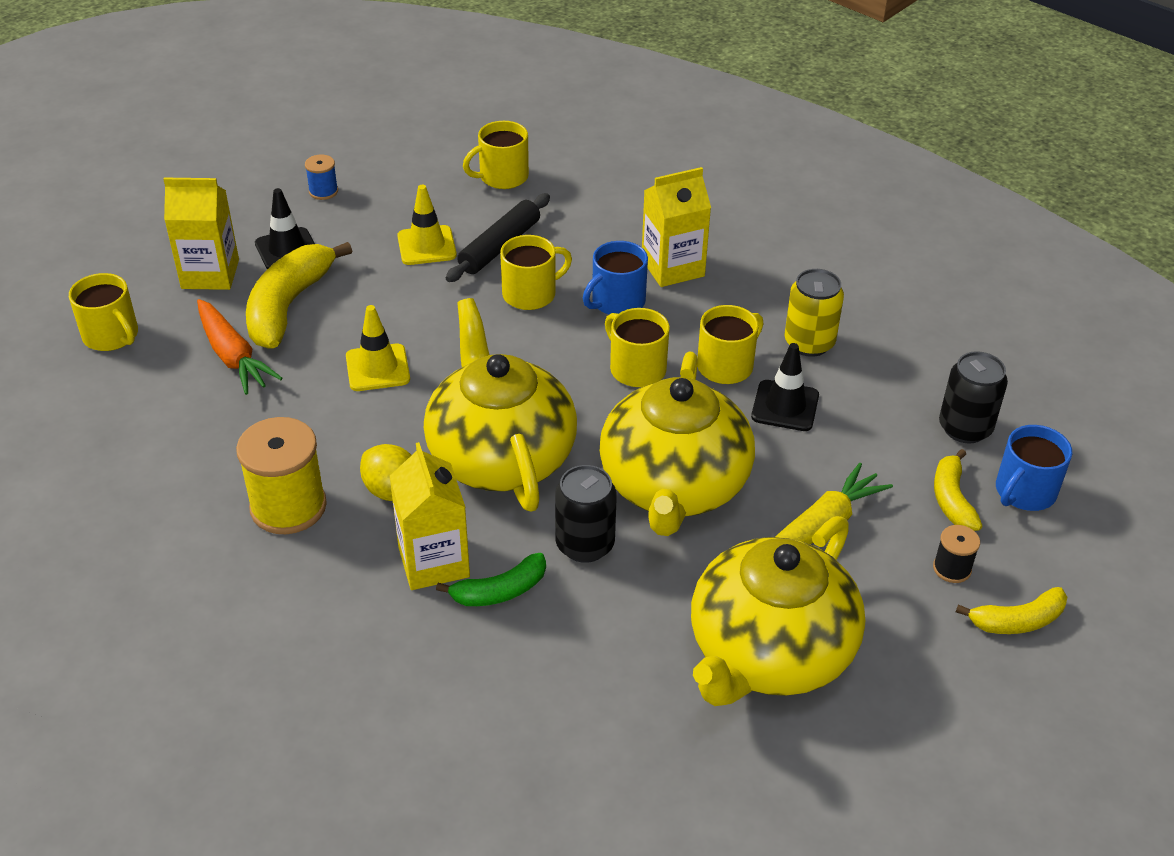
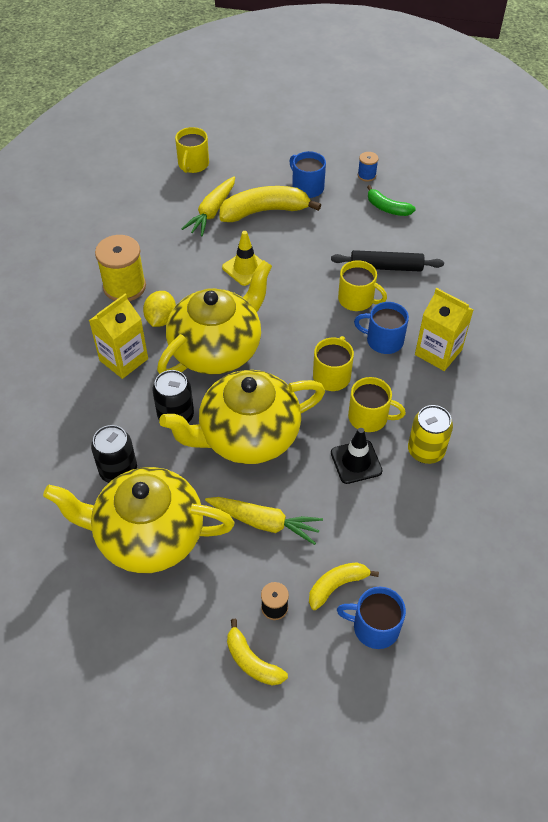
camera: 60 degrees right, 10 degrees up
yellow carton [163,178,239,290] -> none
orange carrot [197,299,283,395] -> yellow carrot [182,176,235,236]
black traffic cone [255,188,315,269] -> blue mug [289,151,326,198]
yellow traffic cone [397,185,457,265] -> none
green banana [436,553,546,606] -> green banana moved to [367,185,416,216]
yellow mug [463,121,529,189] -> none
black can [939,351,1008,444] -> black can moved to [91,425,137,483]

